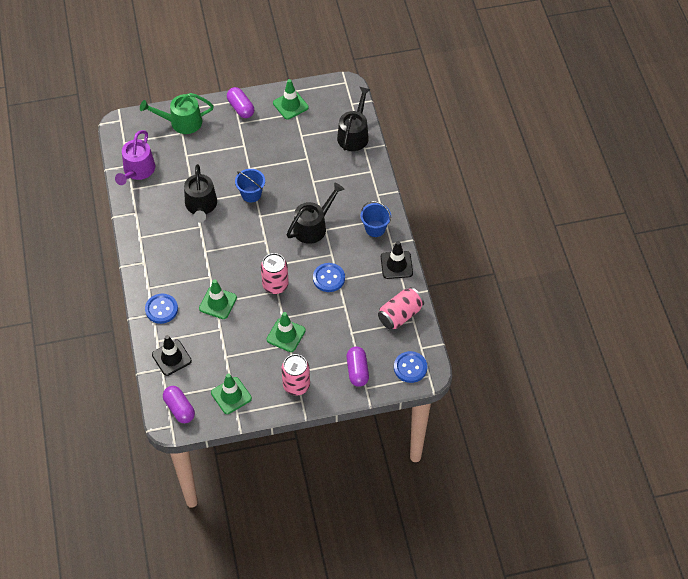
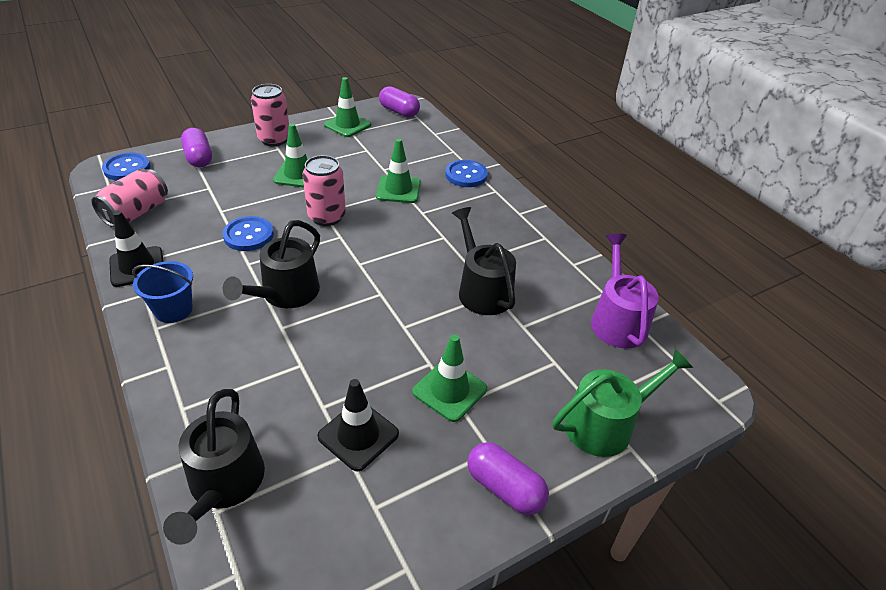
camera: 160 degrees right, 15 degrees down
black traffic cone [152,335,192,376] -> black traffic cone moved to [317,379,399,471]
blue bucket [235,169,265,202] -> none
green traffic cone [273,79,309,120] -> green traffic cone moved to [412,335,487,422]

